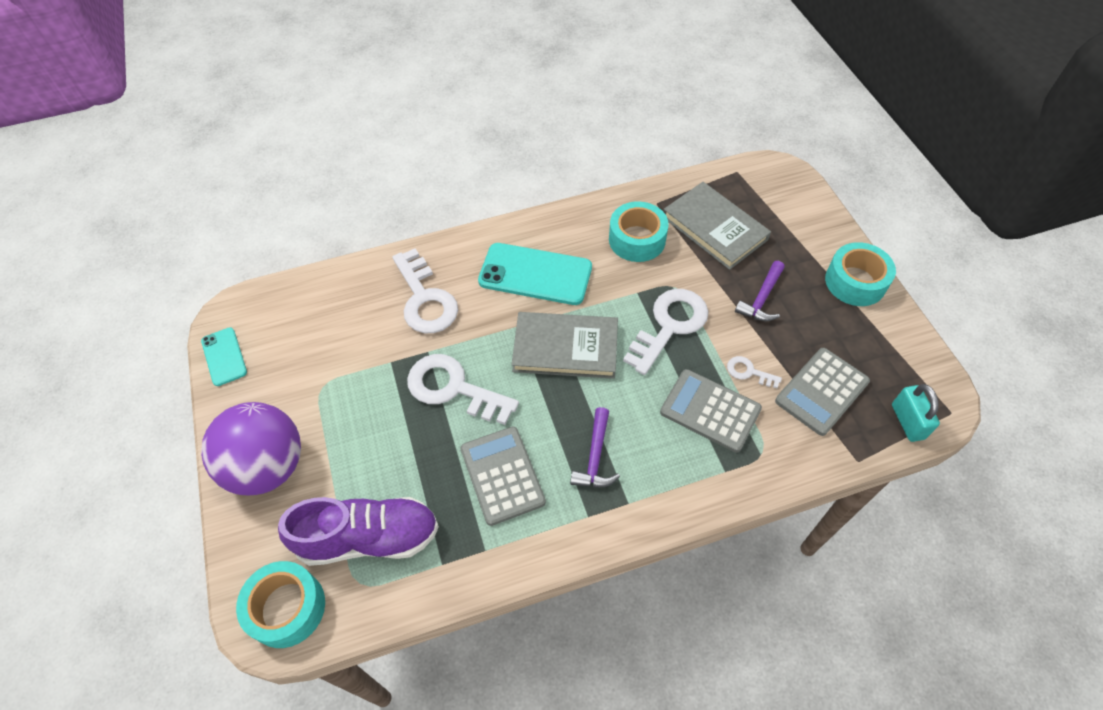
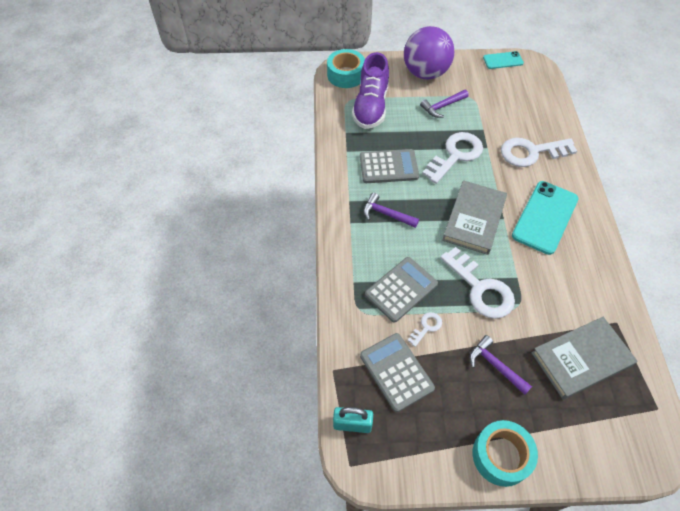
camera: 105 degrees right, 0 degrees up
turquoise tape [609,201,669,262] -> none
none -> purple hammer [420,90,469,118]

